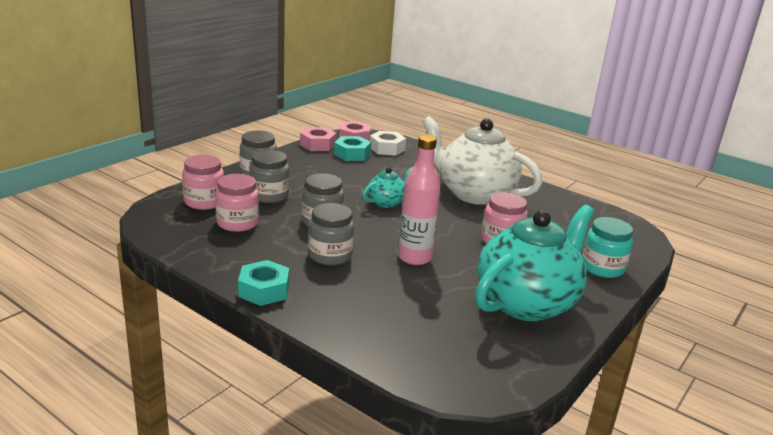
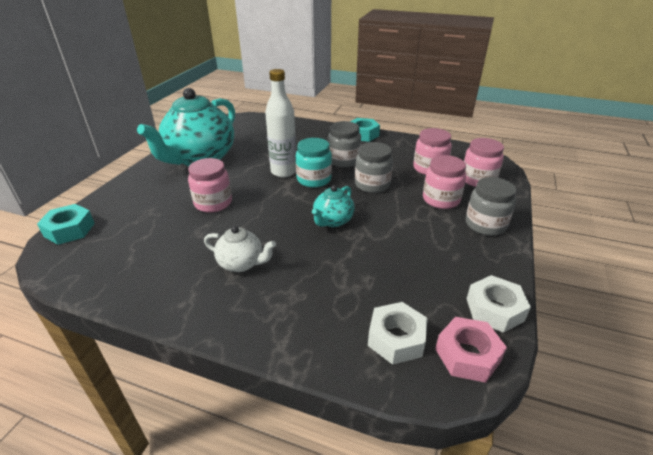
camera: 165 degrees right, 10 degrees up
grey jar [249,150,289,203] -> pink jar [423,155,466,209]
pink nut [300,127,337,151] -> white nut [466,275,531,333]
turquoise nut [334,136,371,161] -> turquoise nut moved to [37,204,95,245]
pink bottle [398,135,441,265] -> white bottle [265,69,296,177]
white teapot [422,116,542,205] -> white teapot [204,226,276,272], size x0.46
turquoise jar [582,217,633,278] -> turquoise jar moved to [296,138,332,188]

